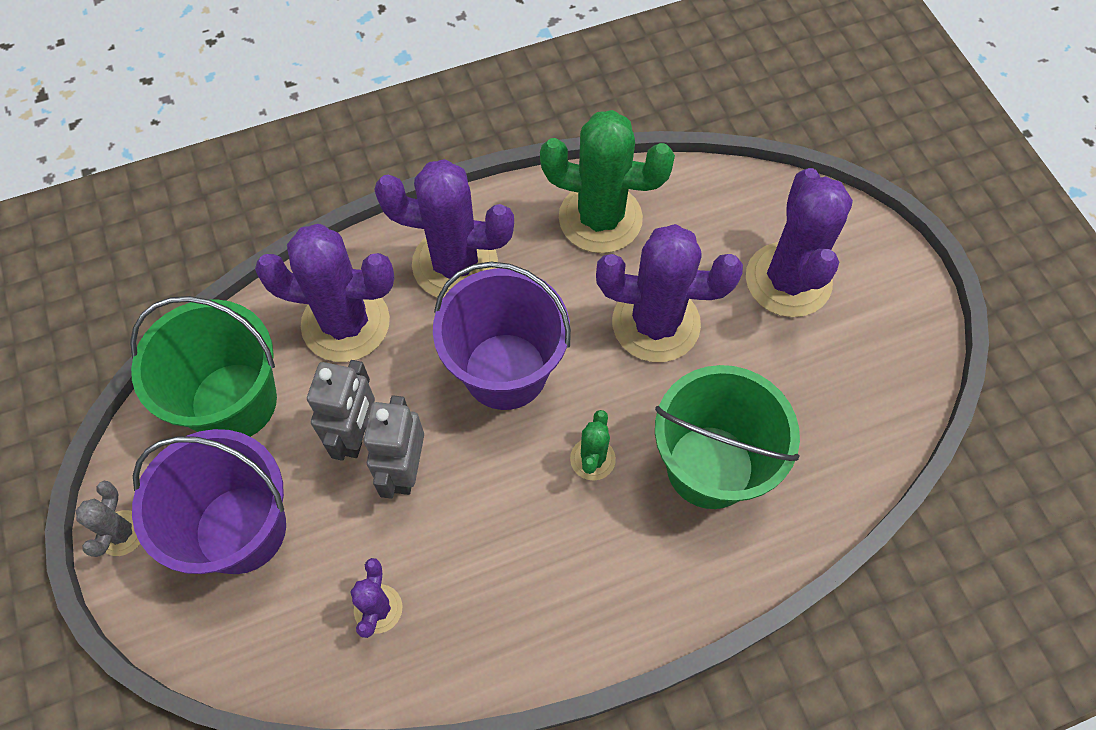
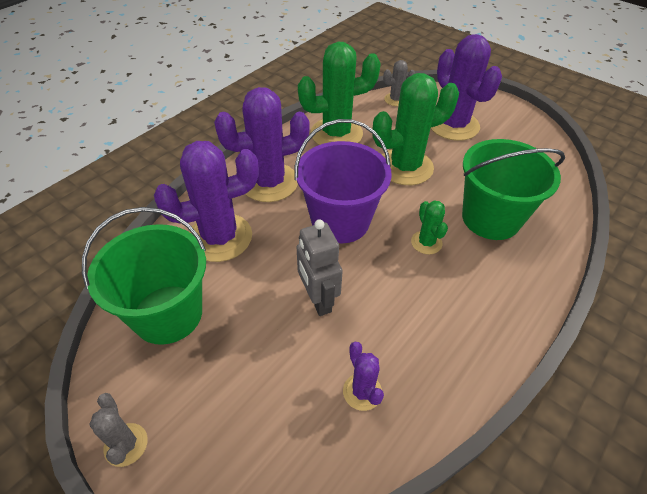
camera: 30 degrees left, 15 degrees down
purple bucket [132,429,286,574] -> none
grey robot [307,360,375,461] -> none
purple cactus [596,224,743,362] -> green cactus [372,73,459,185]
none -> grey cactus [383,60,416,106]

